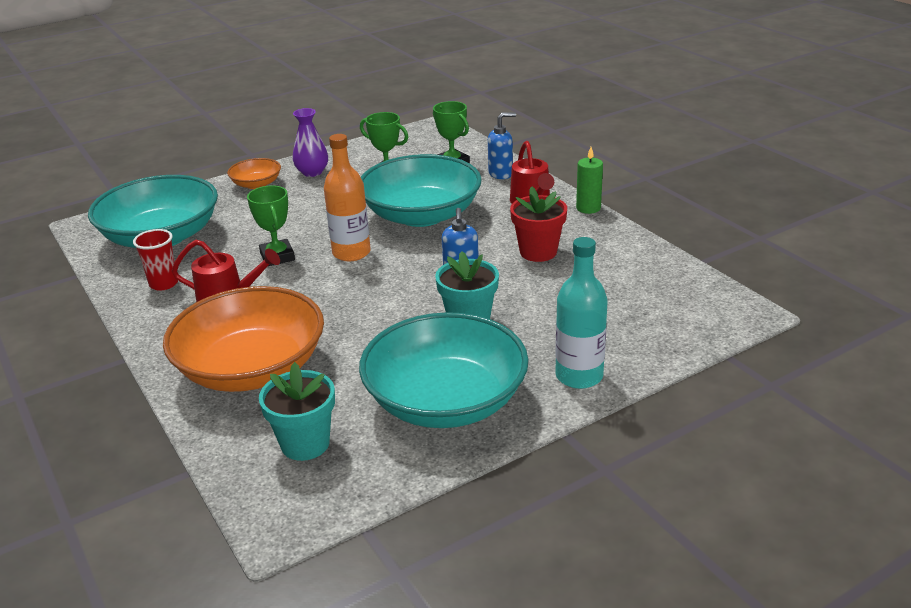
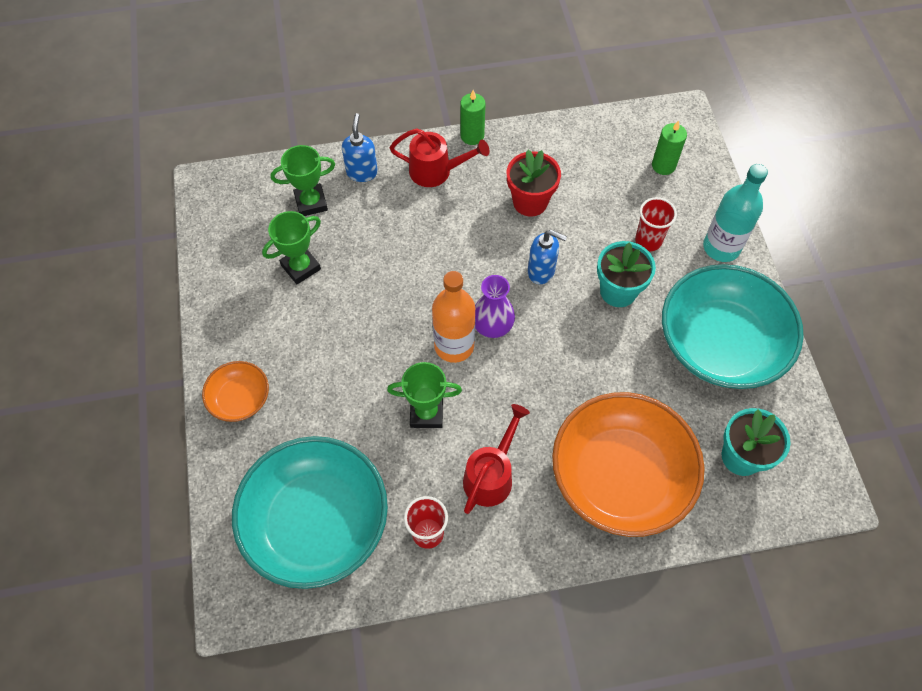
camera: 70 degrees left, 30 degrees up
purple vase [293,108,328,177] -> purple vase moved to [475,275,515,338]
turquoise bowl [361,154,482,227] -> none
none -> red cup [635,197,677,251]
none -> green candle [652,120,687,175]

